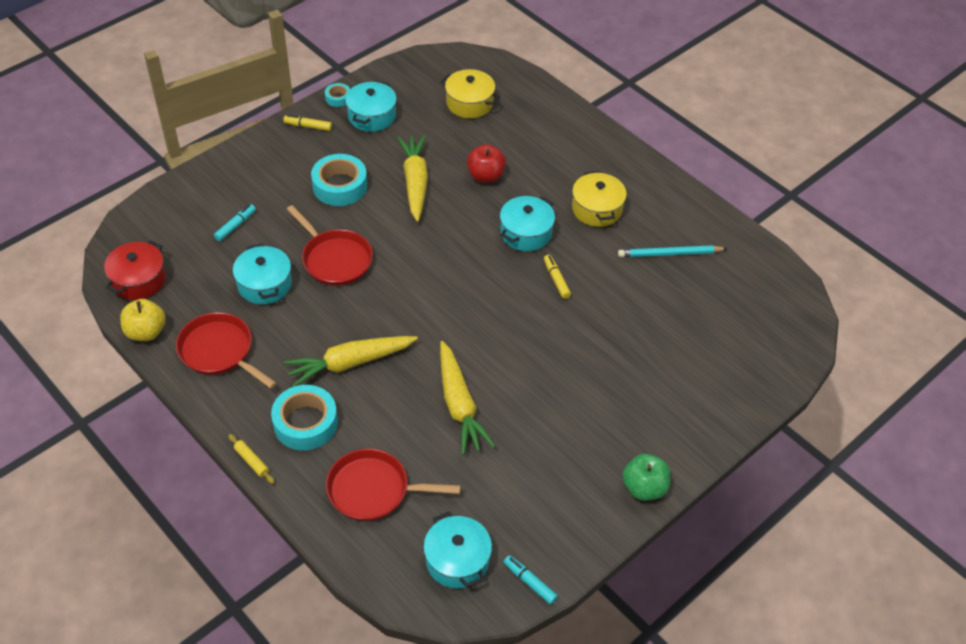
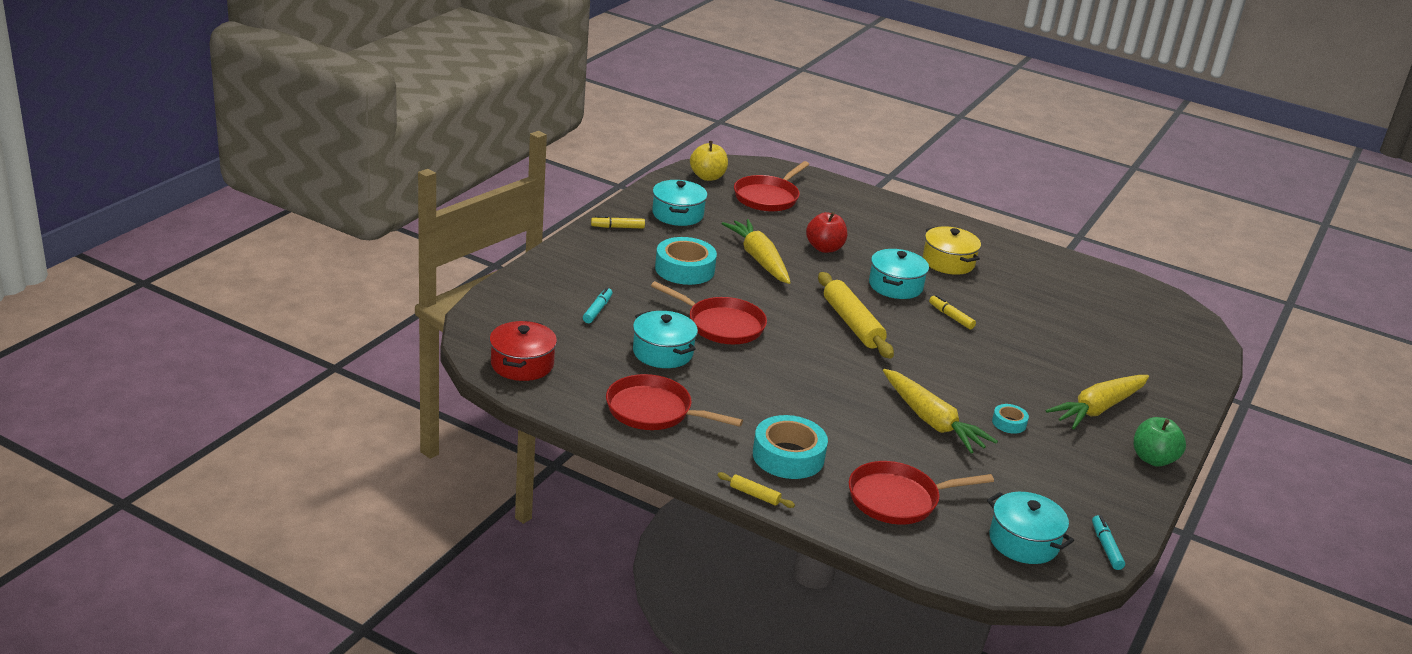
camera: 20 degrees left, 20 degrees down
yellow apple [120,299,166,341] -> yellow apple moved to [690,141,728,181]
yellow carrot [284,336,418,387] -> yellow carrot moved to [1046,375,1149,429]
turquoise tape [325,83,350,107] -> turquoise tape moved to [992,404,1029,434]
yellow pot [440,69,500,118] -> red pan [734,161,810,212]
turquoise marker [504,555,558,605] -> turquoise marker turned 60 degrees clockwise [1092,515,1125,570]
turquoise pencil [618,245,728,257] -> none
none -> yellow rolling pin [818,272,894,359]

